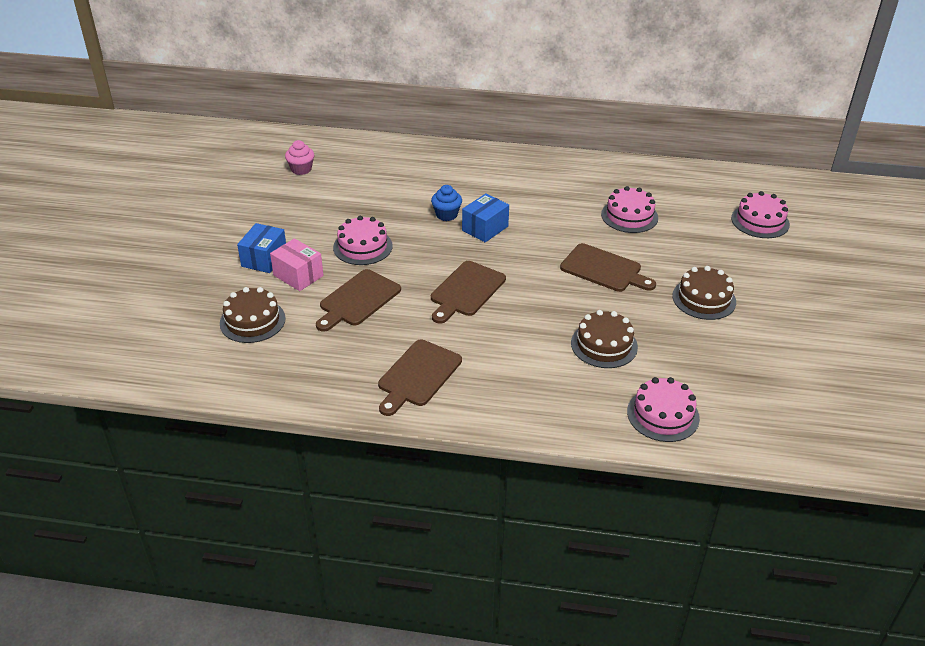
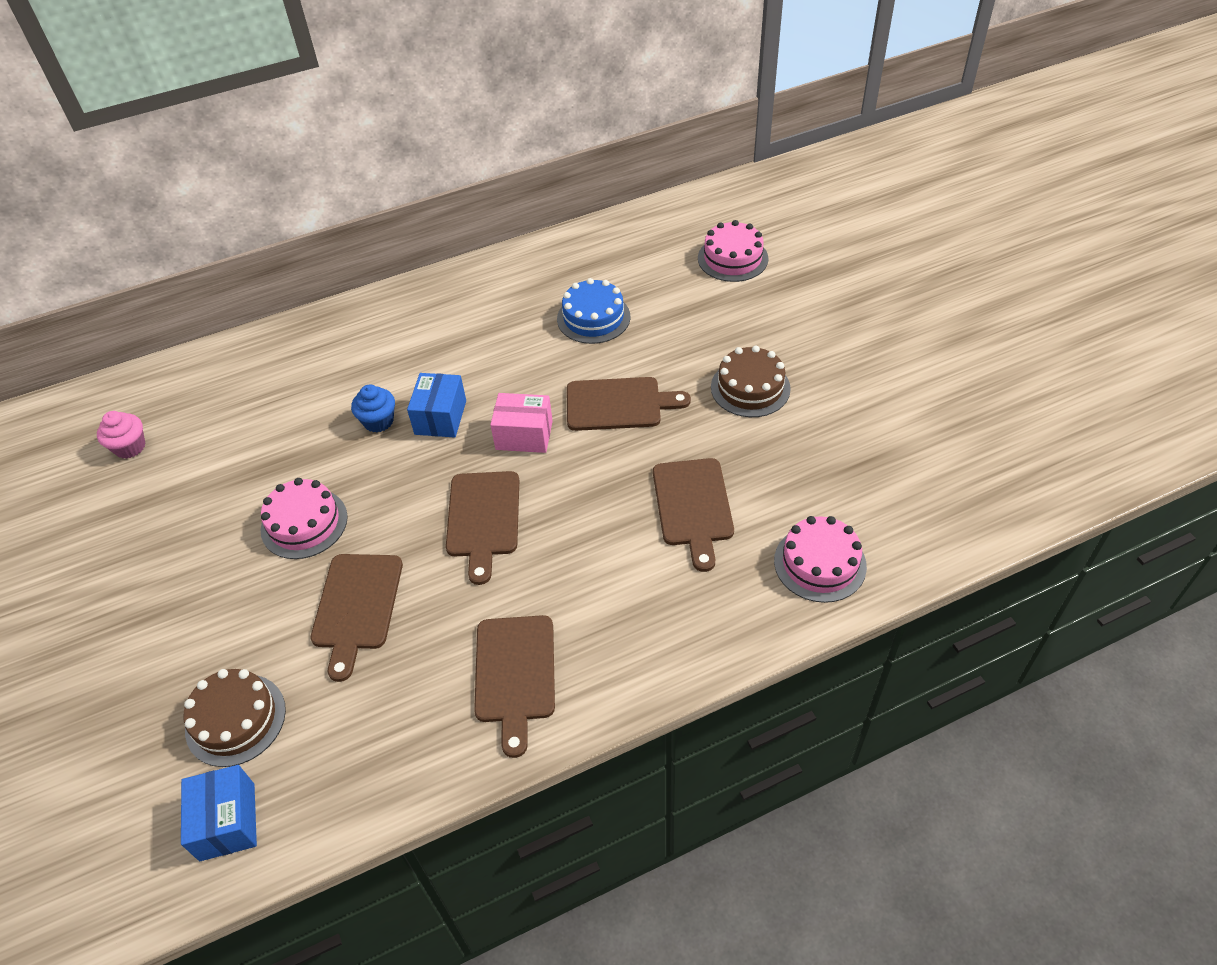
camera: 30 degrees left, 10 degrees up
blue box [237,223,286,273] -> blue box moved to [181,765,257,861]
pink box [270,238,324,291] -> pink box moved to [490,393,553,453]
brown cake [571,310,638,368] -> brown cutting board [653,458,734,572]
pink cake [601,186,658,233] -> blue cake [557,278,630,344]

